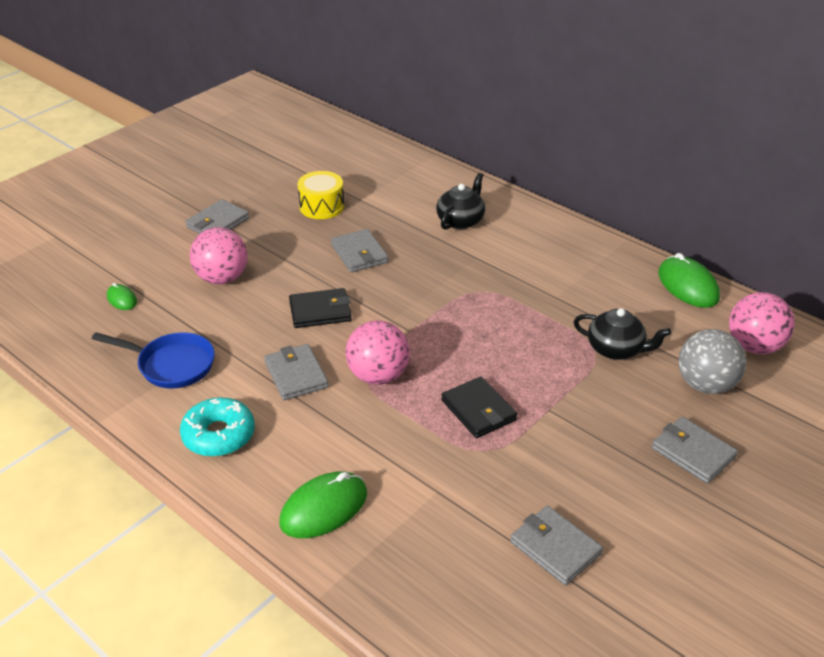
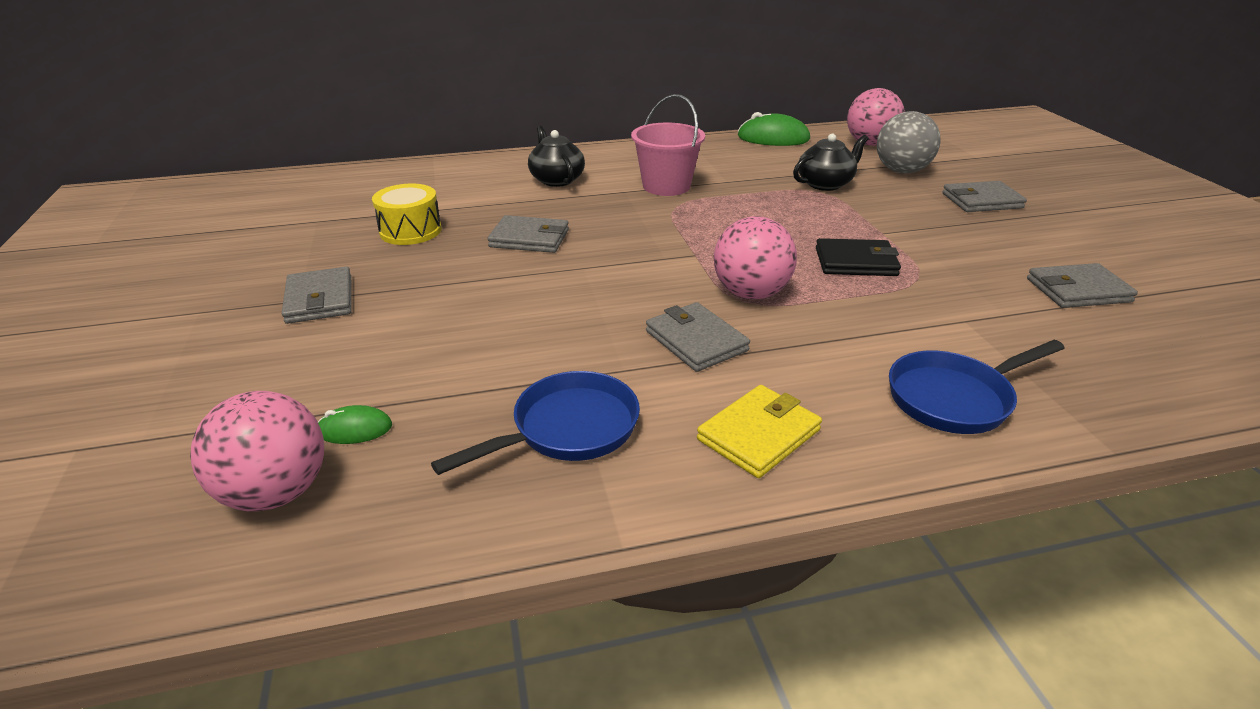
camera: 55 degrees left, 5 degrees down
turquoise donut [180,397,255,457] -> yellow wallet [697,385,822,478]
pink ball [190,227,248,284] -> pink ball moved to [190,391,324,512]
grey wallet [264,344,328,400] -> grey wallet turned 45 degrees clockwise [646,302,750,372]
green mouse [279,472,367,538] -> blue pan [889,340,1064,434]
black wallet [289,288,352,328] -> none
none -> pink bucket [631,94,705,196]

